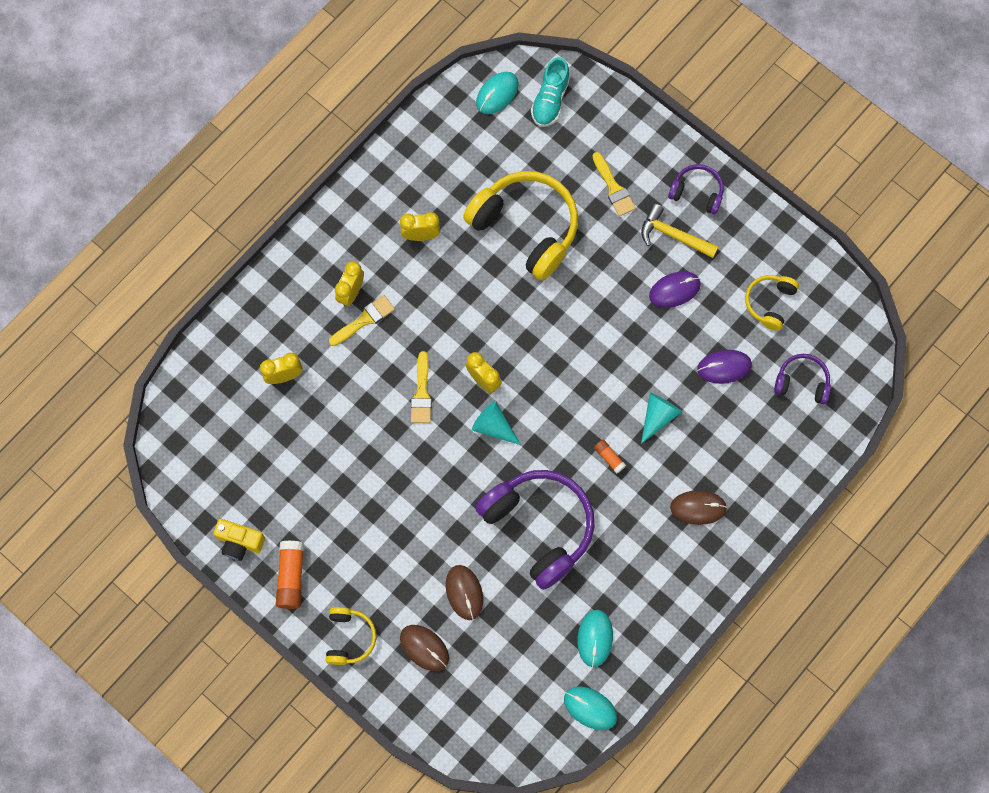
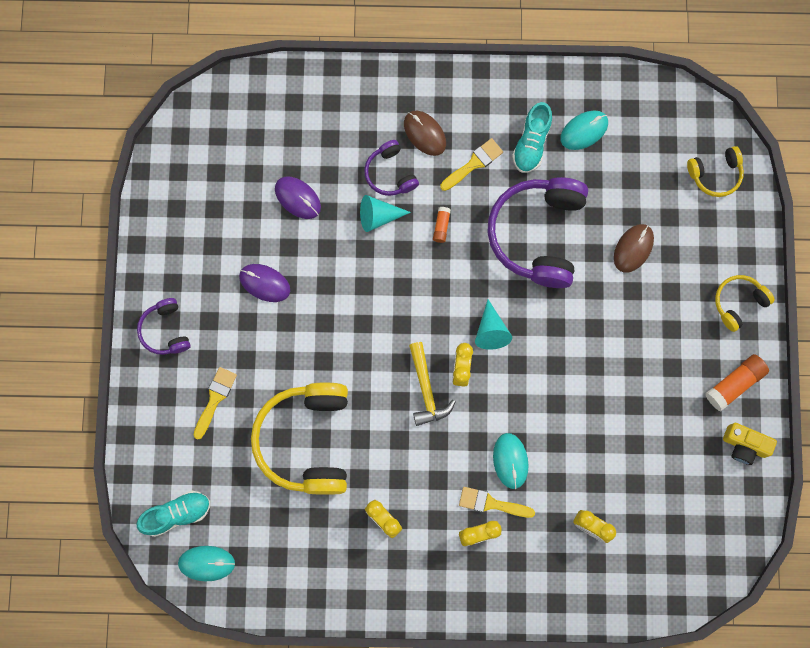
camera: 130 degrees left, 5 degrees up
yellow camera [213,519,265,561] -> yellow camera turned 135 degrees clockwise [723,423,777,465]
brown mouse [400,625,449,671] -> none
yellow brush [411,351,432,423] -> yellow brush moved to [441,138,503,191]
turquoise mouse [564,687,617,730] -> turquoise mouse moved to [493,433,529,489]
yellow hammer [641,204,718,258] -> yellow hammer moved to [409,342,456,426]
yellow headphones [745,275,799,331] -> yellow headphones moved to [687,146,744,197]
purple headphones [774,354,831,404] -> purple headphones moved to [364,140,419,196]
none -> turquoise shoe [512,102,552,173]

